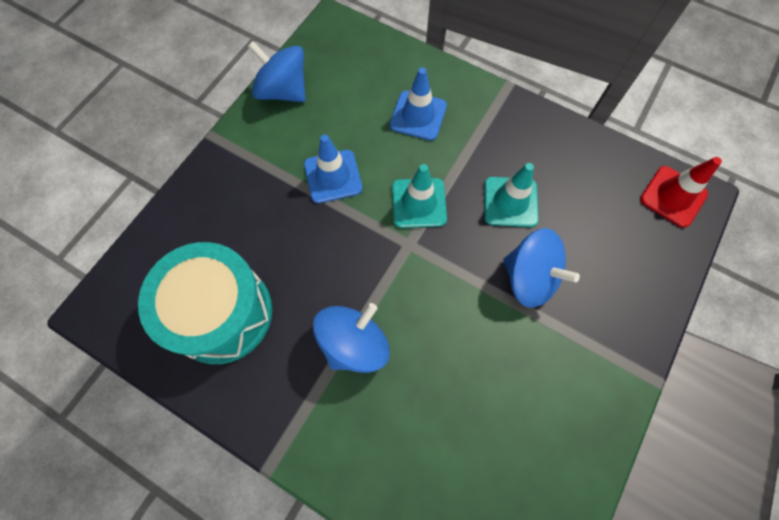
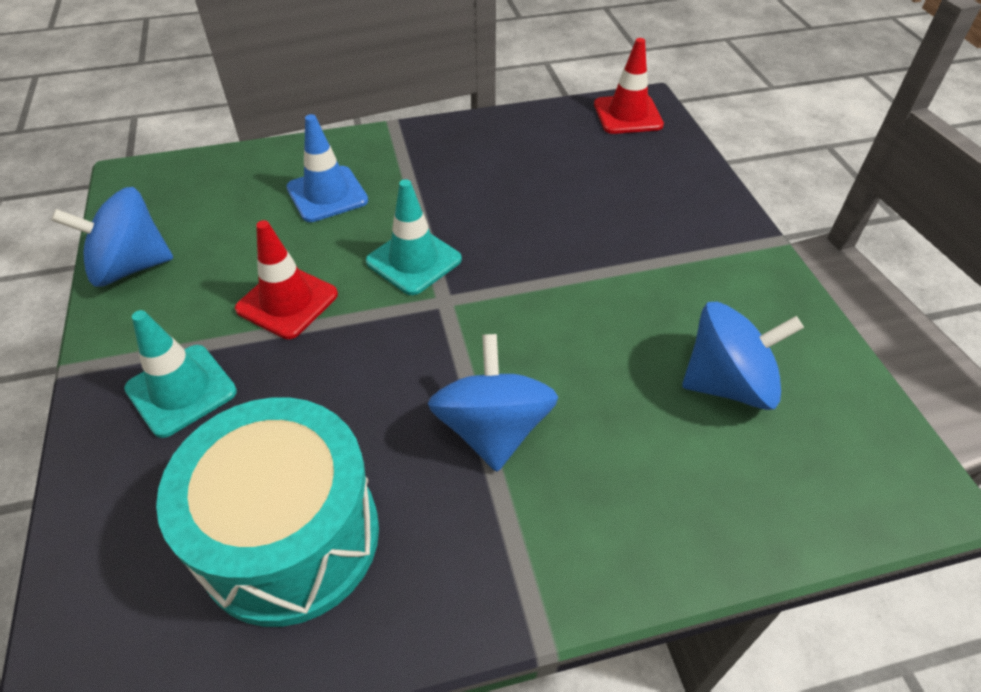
camera: 45 degrees left, 20 degrees down
blue traffic cone [304,135,362,203] -> red traffic cone [235,220,338,339]
turquoise traffic cone [484,163,539,227] -> turquoise traffic cone moved to [124,310,237,438]
blue spinning top [503,228,580,308] -> blue spinning top moved to [682,302,804,410]

